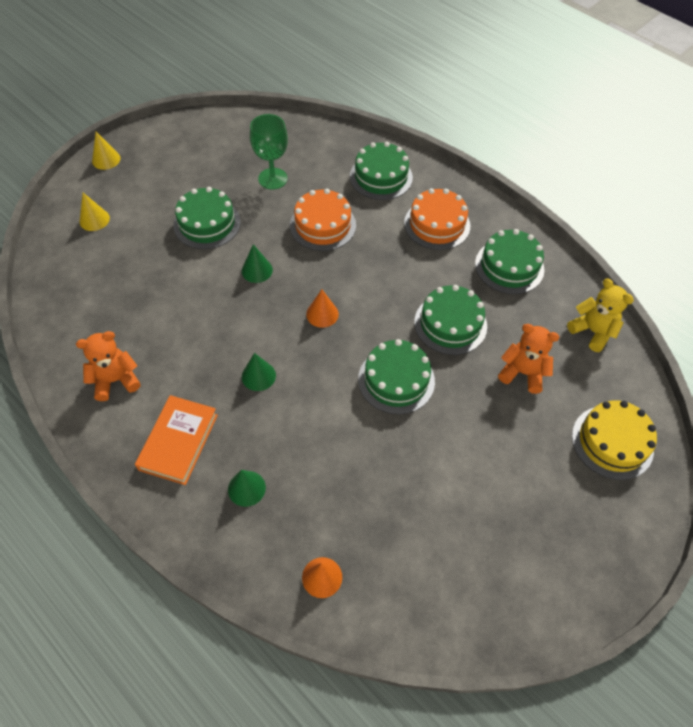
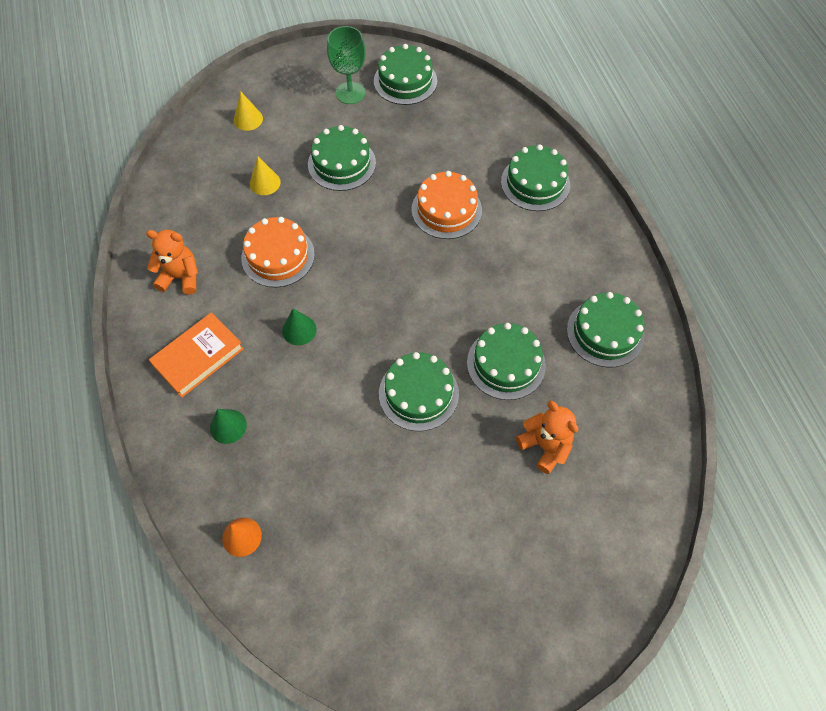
camera: 30 degrees right, 5 degrees up
yellow cone [92,132,120,170] -> yellow cone moved to [250,157,281,195]
green cone [242,244,273,283] -> none
green goblet [250,114,288,189] -> green goblet moved to [327,26,366,104]
orange cone [306,289,339,328] -> none
orange cake [404,188,470,250] -> orange cake moved to [241,217,315,288]
yellow teddy bear [567,279,634,352] -> none
yellow cake [572,400,657,480] -> none
none -> green cake [374,44,437,105]

